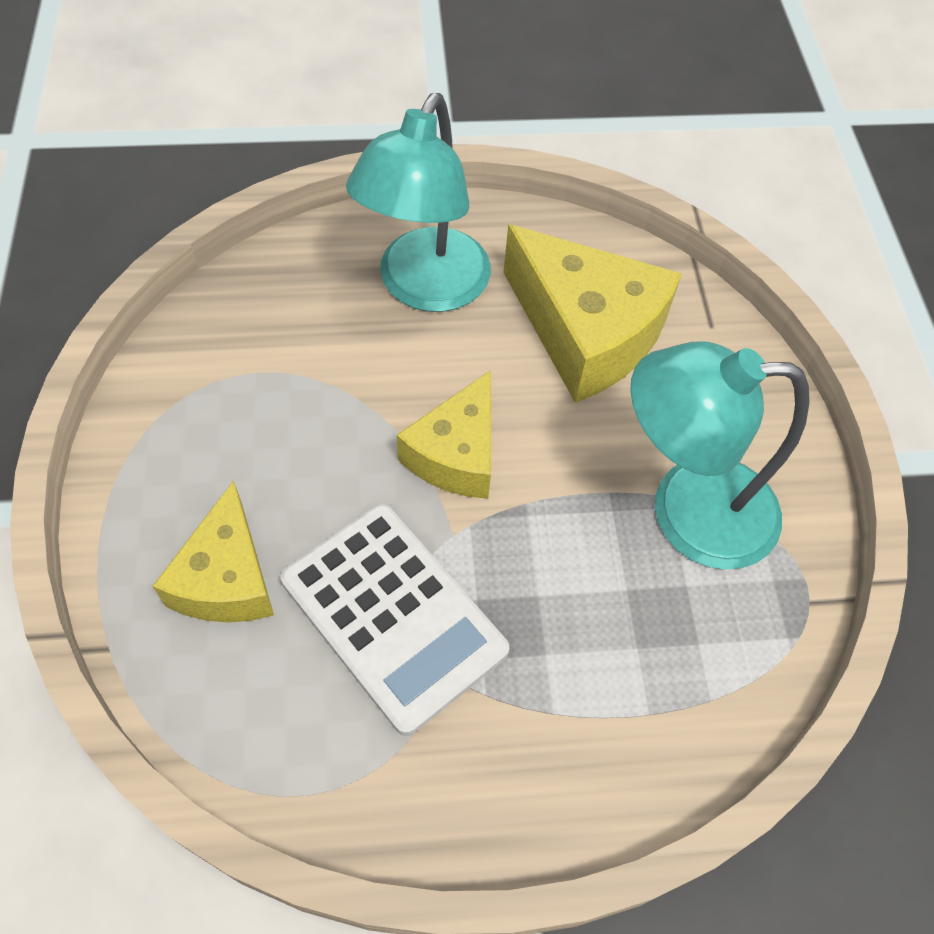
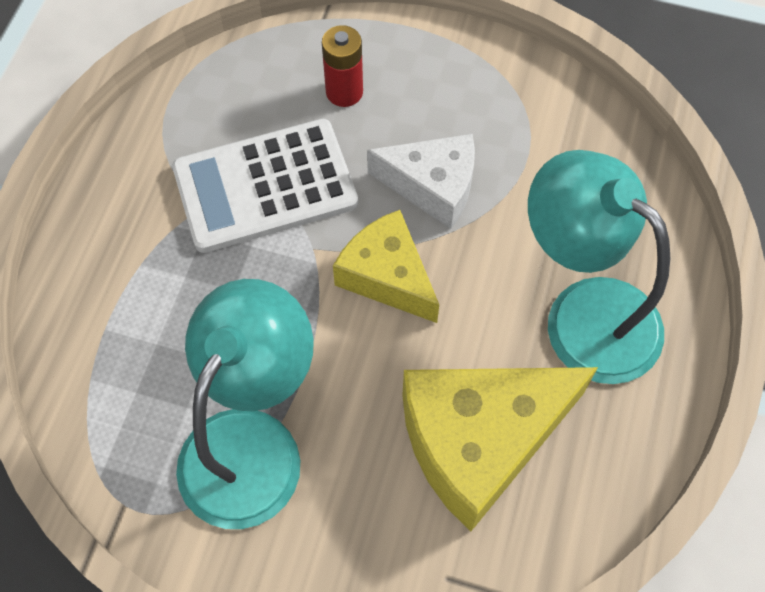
camera: 115 degrees right, 5 degrees up
yellow cheese [153,480,274,622] -> red battery [322,25,363,107]
none -> white cheese [367,134,475,229]

